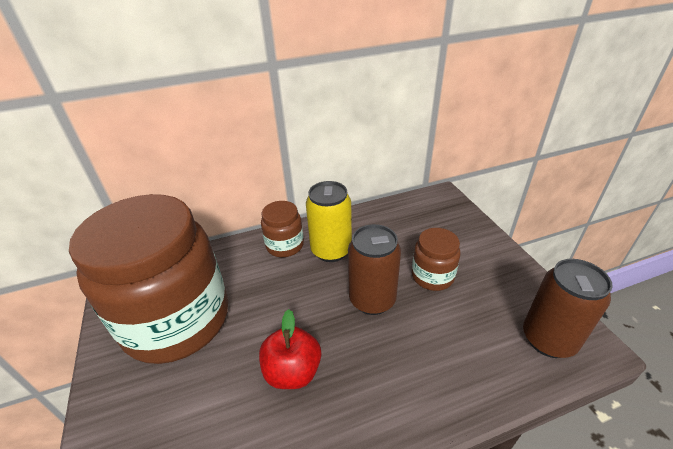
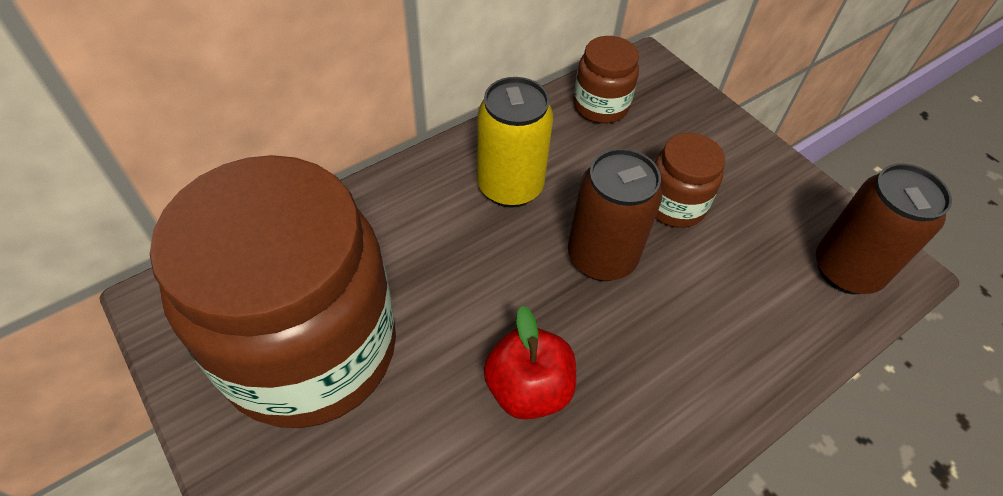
camera: 20 degrees left, 15 degrees up
brown jar [261,201,304,257] -> brown jar moved to [573,36,639,123]

